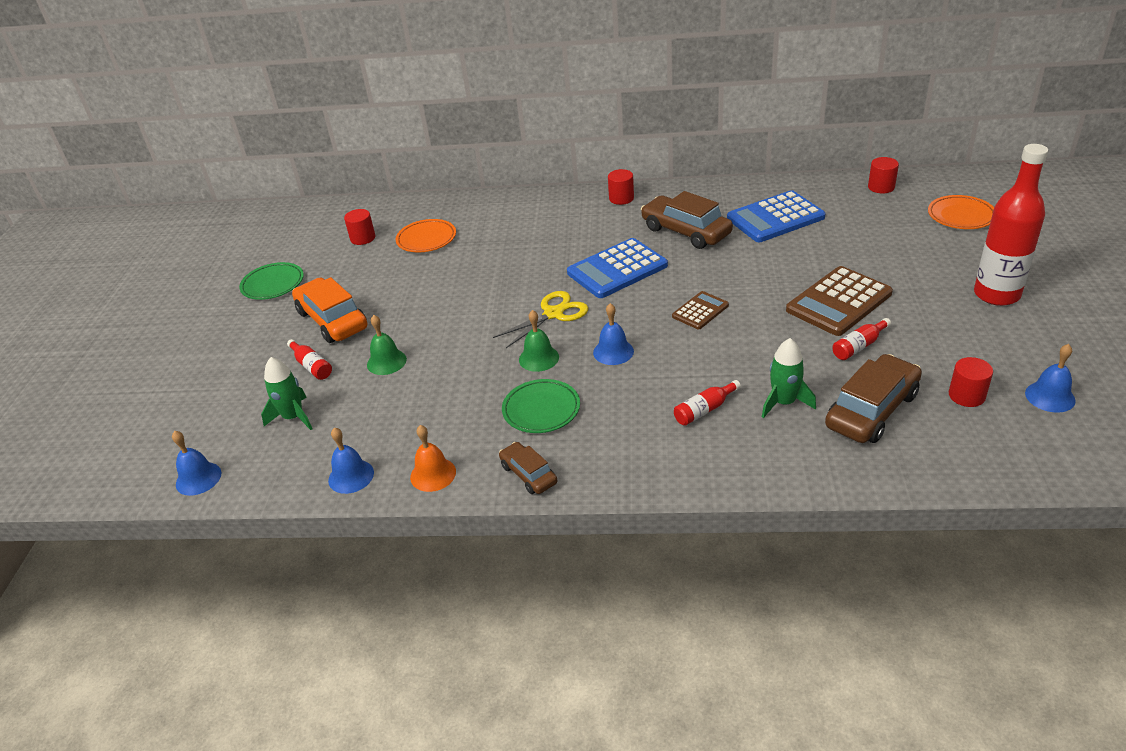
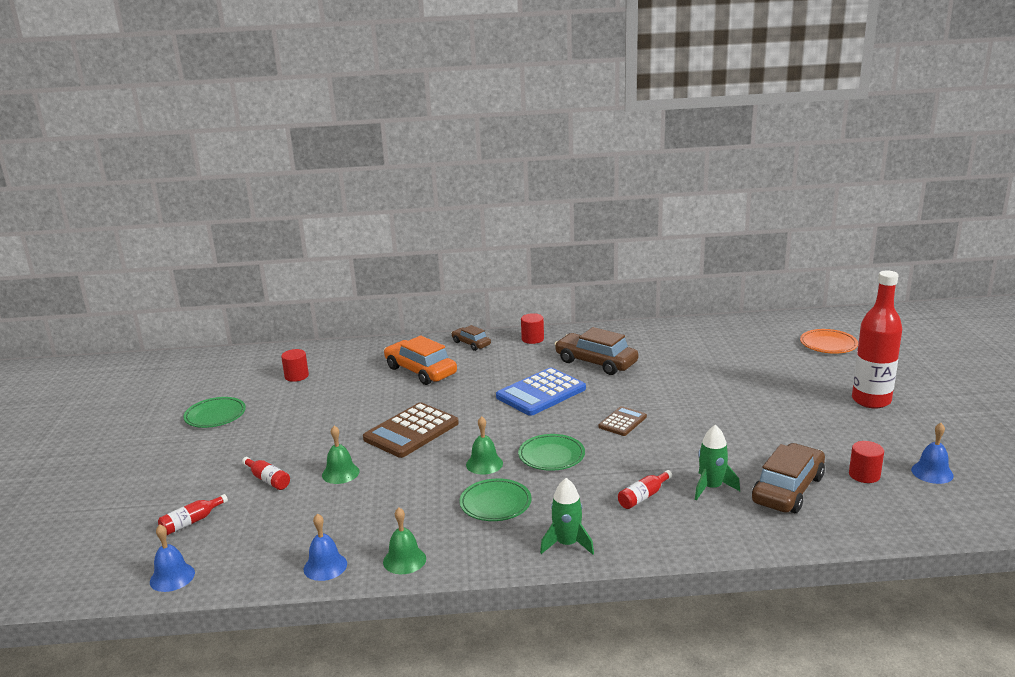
camera: 10 degrees left, 15 degrees down
green rocket [261,357,312,430] -> green rocket moved to [540,478,594,555]
orange car [292,277,367,343] -> orange car moved to [384,336,457,385]
orange plate [396,219,456,252] -> none
orange bell [410,425,456,492] -> green bell [383,508,426,574]
yellow scissors [493,291,588,348] -> none
brown car [499,442,557,494] -> brown car moved to [452,325,491,351]
blue bell [593,303,634,365] -> green plate [518,434,585,471]
blue calculator [727,190,826,242] -> none
brown calculator [786,266,893,336] -> brown calculator moved to [363,402,459,458]
red bottle [832,318,891,360] -> red bottle moved to [158,494,228,535]
red cylinder [868,157,899,193] -> none

